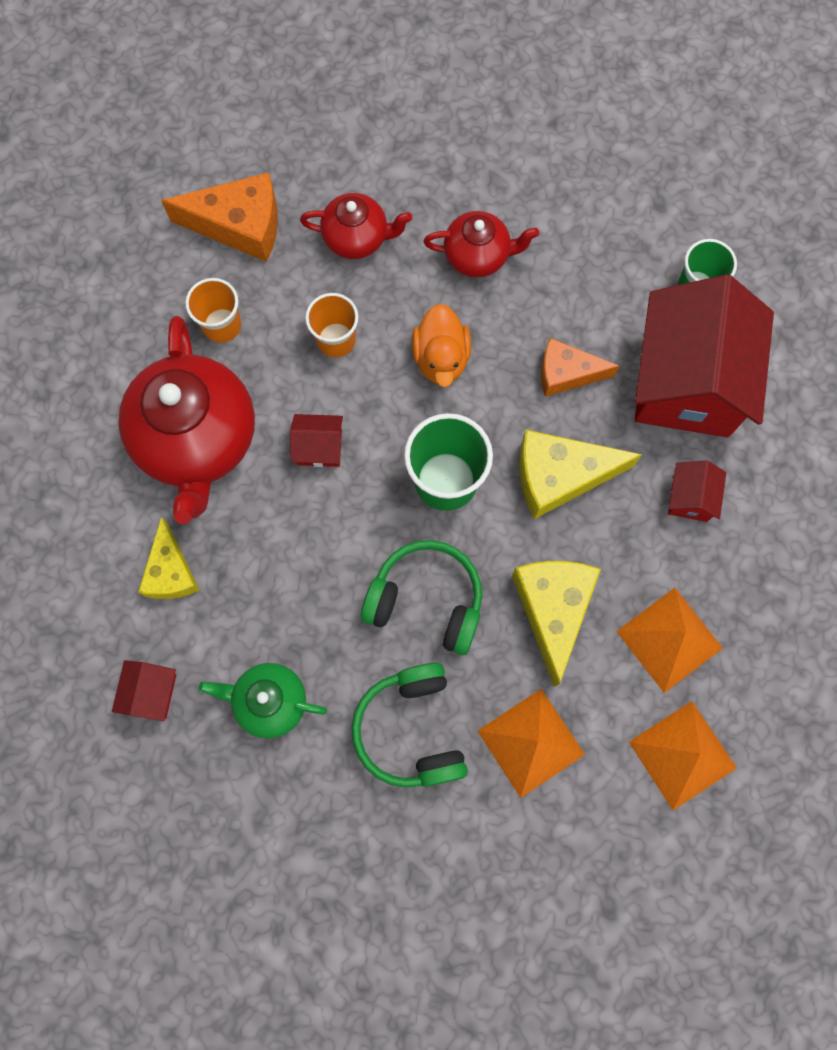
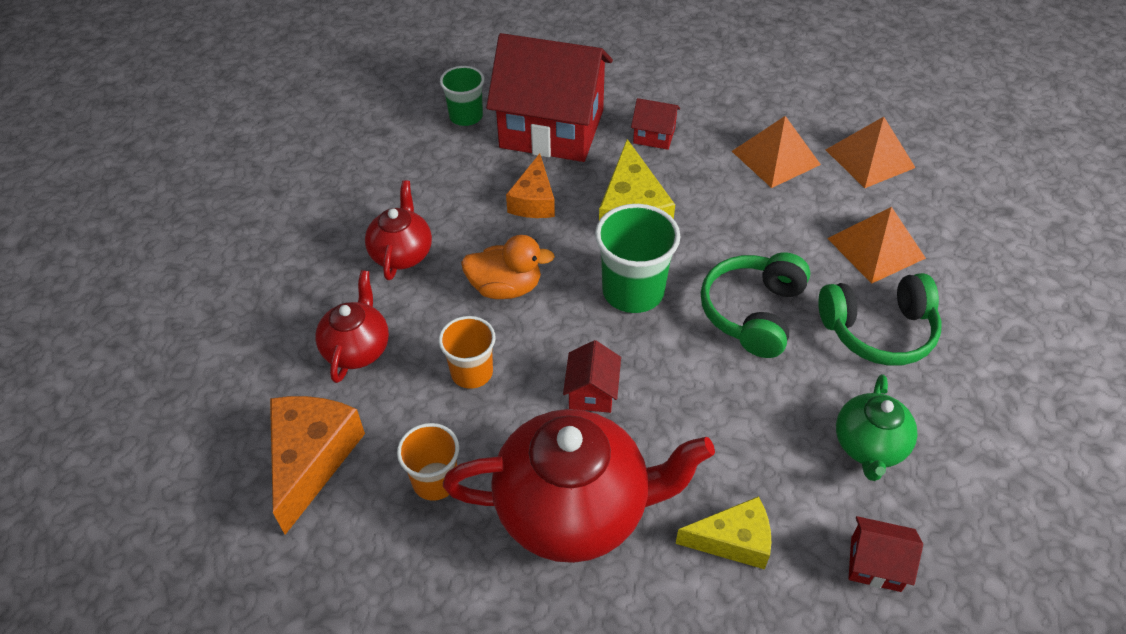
camera: 85 degrees left, 25 degrees down
yellow cheese [512,561,601,687] -> none

